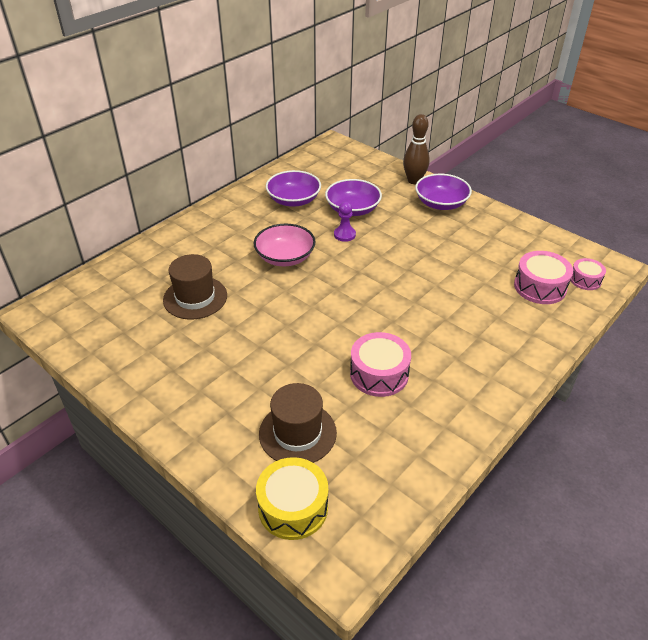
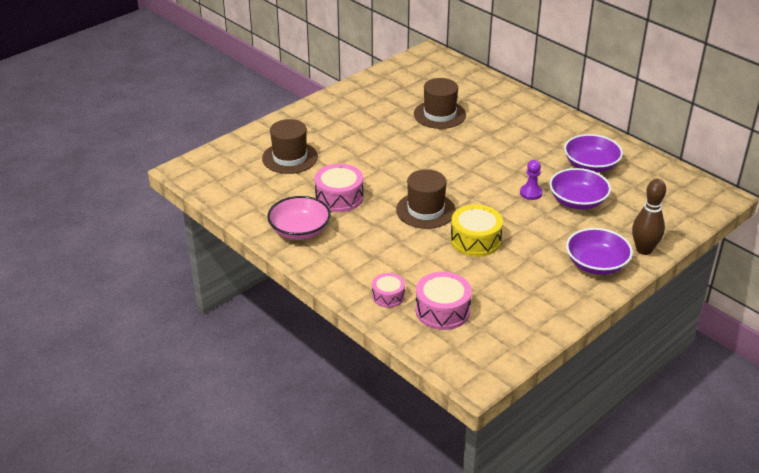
camera: 95 degrees right, 5 degrees down
pink bowl [254,224,316,266] -> pink bowl moved to [267,196,331,240]
yellow drum [256,457,328,540] -> yellow drum moved to [451,204,503,257]
pink drum [571,258,606,290] -> pink drum moved to [372,273,405,308]
none -> brown hat [396,169,456,229]

